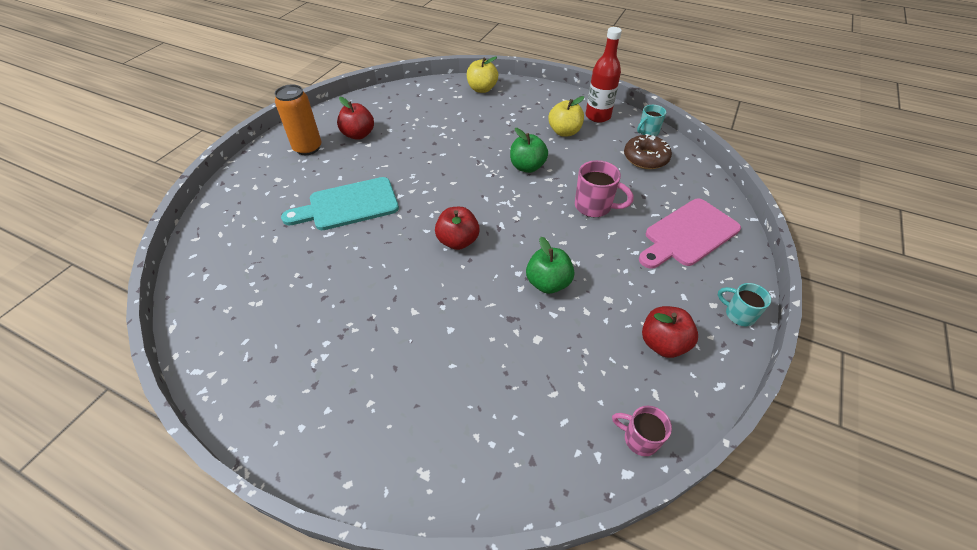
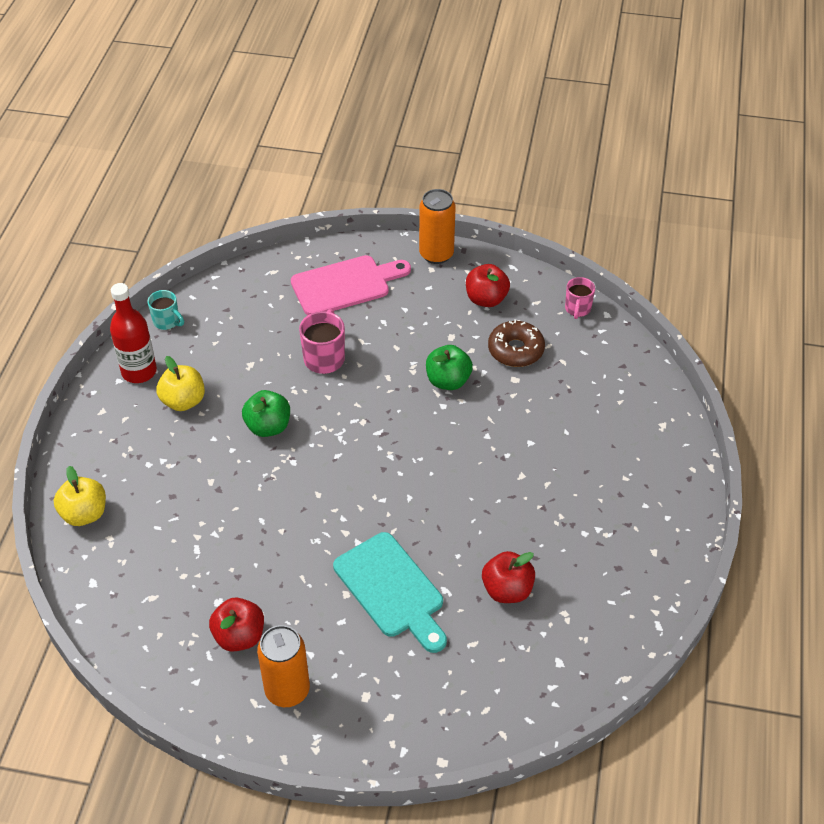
camera: 105 degrees left, 0 degrees up
red apple [435,207,480,250] -> red apple moved to [482,551,535,603]
brown donut [624,134,672,169] -> brown donut moved to [488,319,545,367]
pink cutting board [639,199,741,269] -> pink cutting board turned 60 degrees counterclockwise [291,255,411,315]
turquoise mug [718,283,771,326] -> orange can [419,189,456,264]

